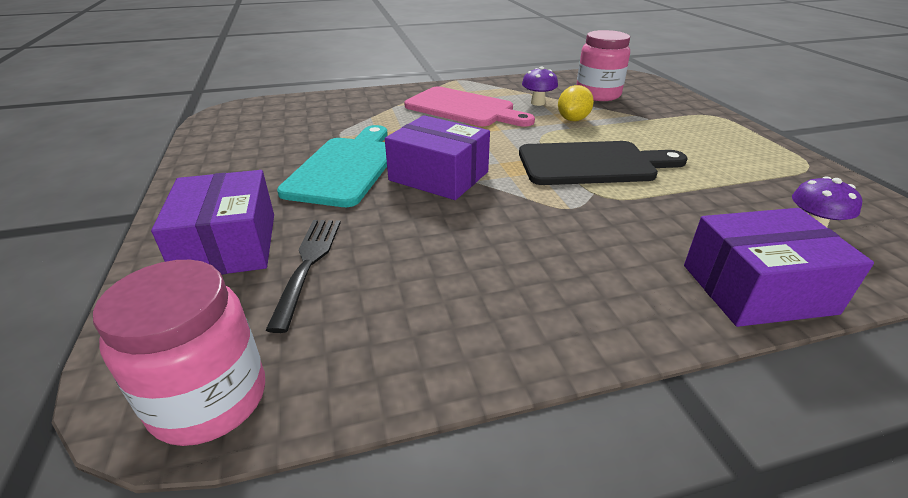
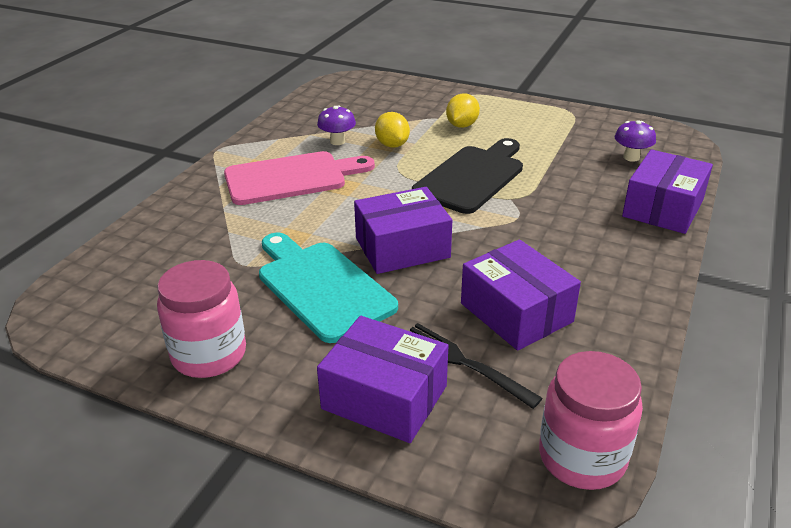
camera: 50 degrees left, 0 degrees up
pink jar [577,30,630,101] -> pink jar moved to [157,260,246,378]
none -> yellow lemon [446,93,480,128]
none -> purple box [461,239,581,351]

